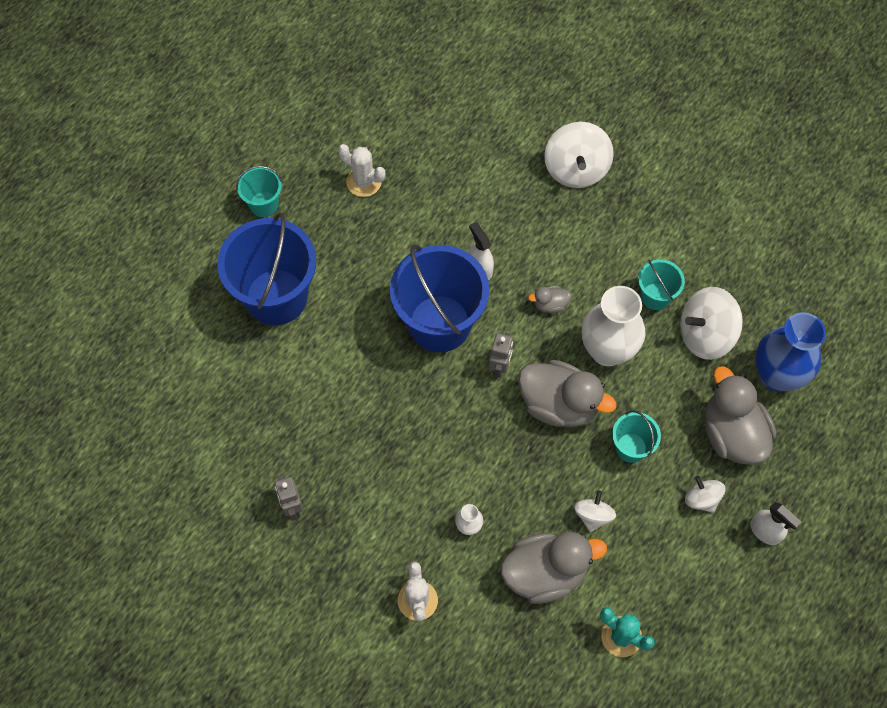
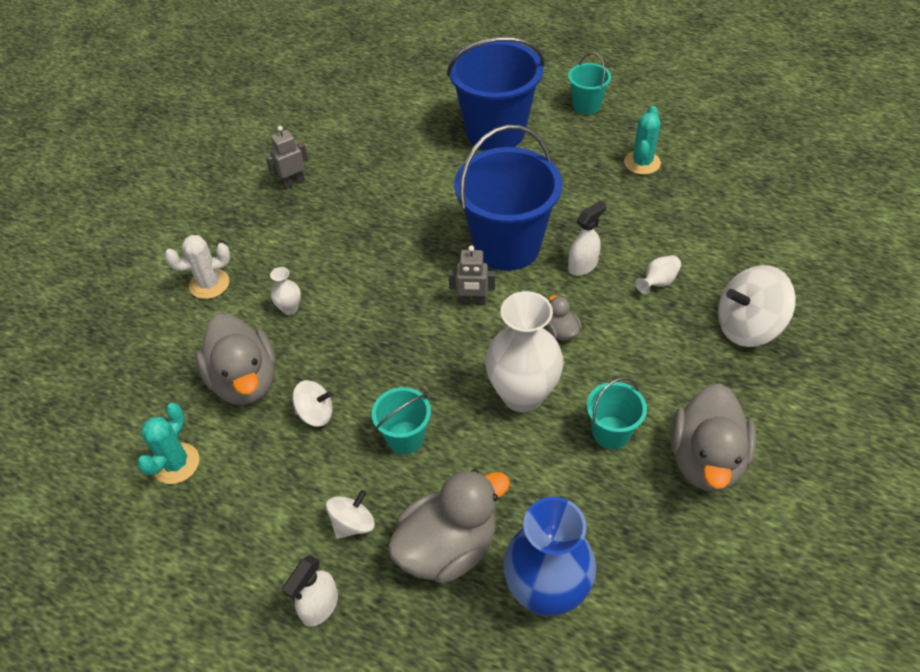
camera: 80 degrees right, 15 degrees down
white cactus [338,144,385,197] -> turquoise cactus [624,106,661,175]
grey duck [518,360,616,427] -> grey duck moved to [671,383,756,491]
white spinning top [680,287,743,360] -> none
none -> white vase [635,255,681,294]

